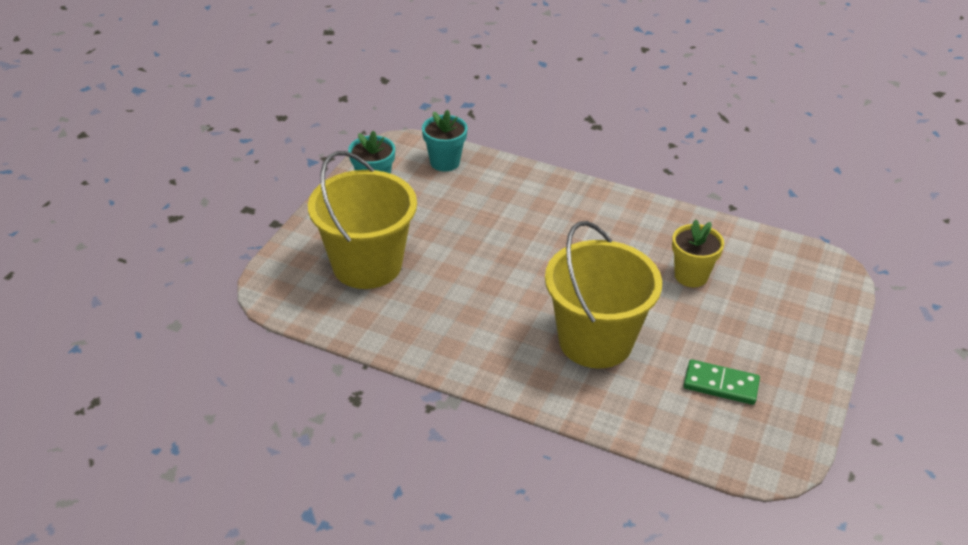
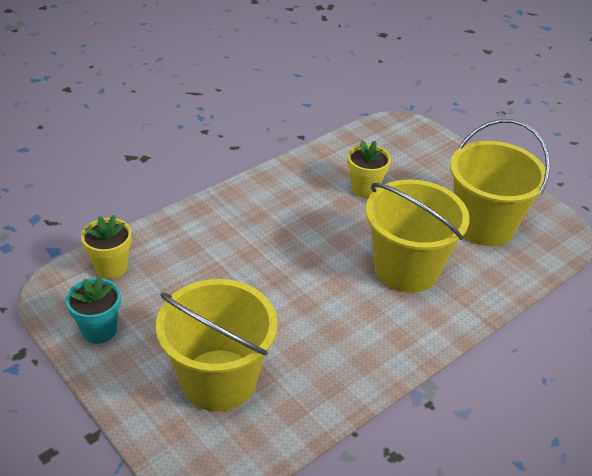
camera: 65 degrees left, 0 degrees up
turquoise flower pot [422,110,468,172] -> yellow flower pot [81,215,132,279]
green domino [683,359,760,405] -> yellow bucket [450,119,550,246]

